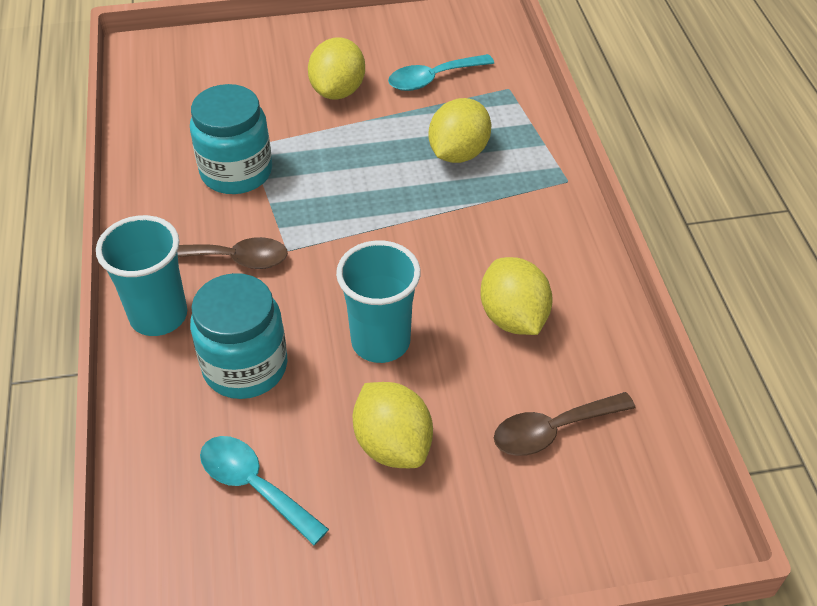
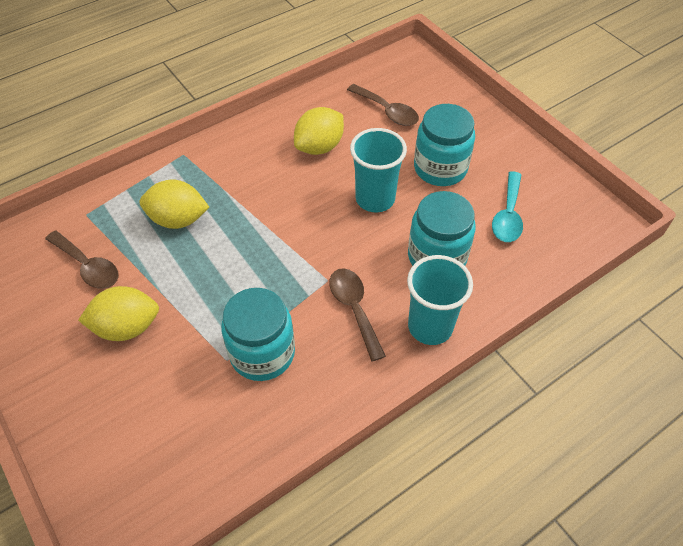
camera: 115 degrees left, 5 degrees up
yellow lemon [352,382,433,468] -> turquoise jar [414,104,475,186]
turquoise spoon [388,54,494,91] -> brown spoon [45,231,119,289]

